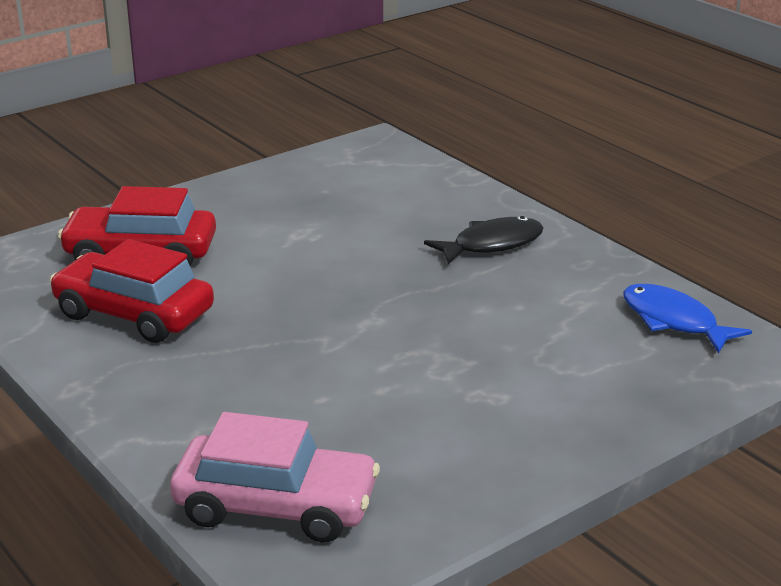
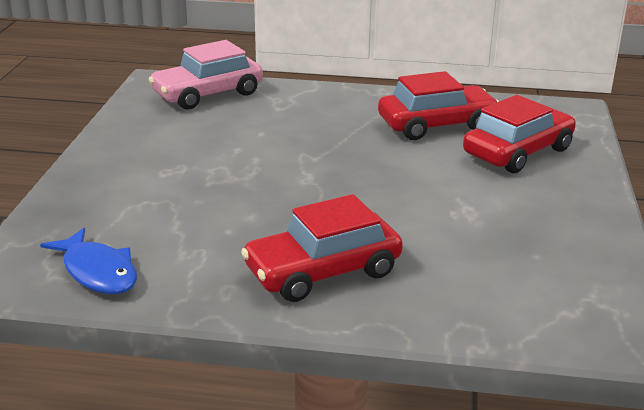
camera: 135 degrees right, 0 degrees up
black fish [424,216,543,265] -> red car [241,194,403,302]
blue fish [623,284,752,354] -> blue fish turned 45 degrees clockwise [40,228,137,294]

